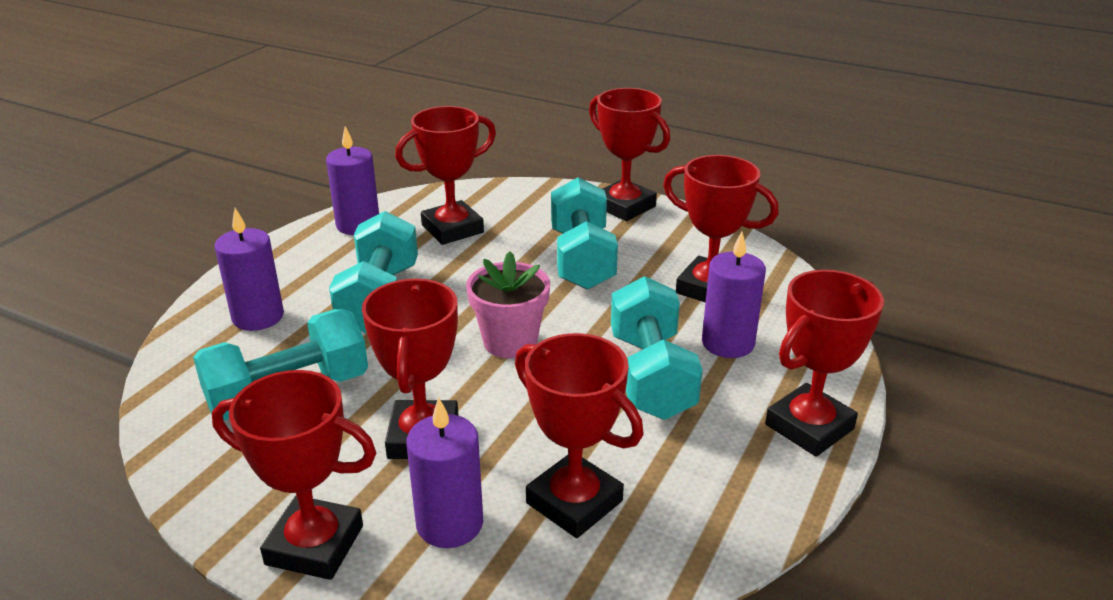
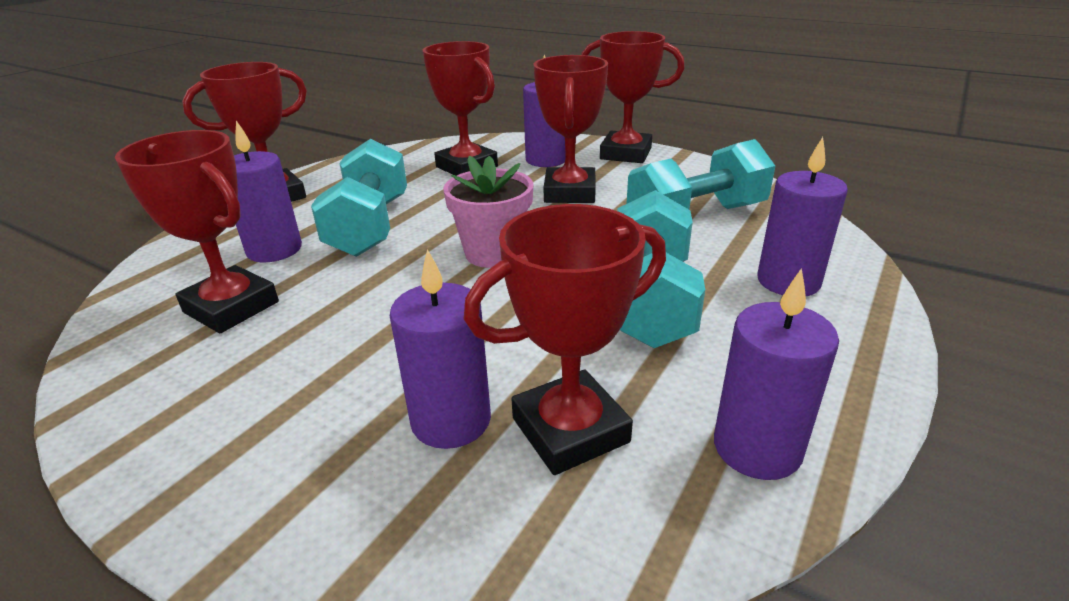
camera: 175 degrees left, 0 degrees up
turquoise dumbbell [551,177,618,290] -> none
red trophy [589,88,670,221] -> none
none -> purple candle [390,249,491,449]

